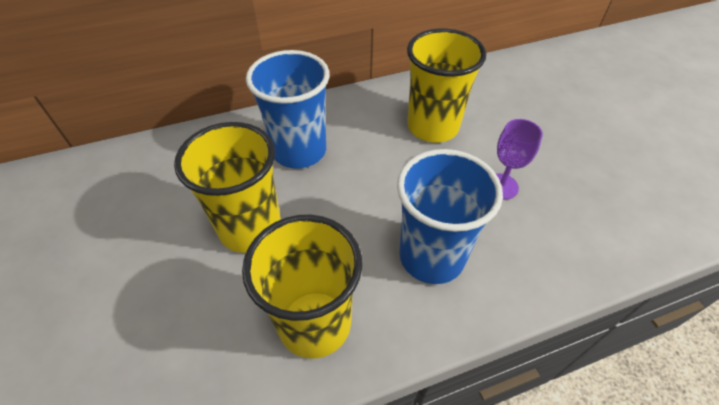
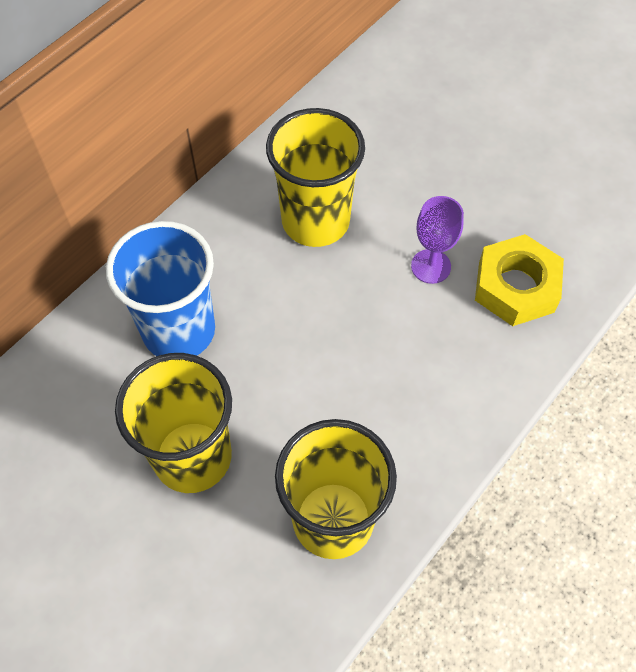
camera: 30 degrees left, 10 degrees up
blue cup [397,149,503,284] -> none
none -> yellow nut [475,234,564,326]

